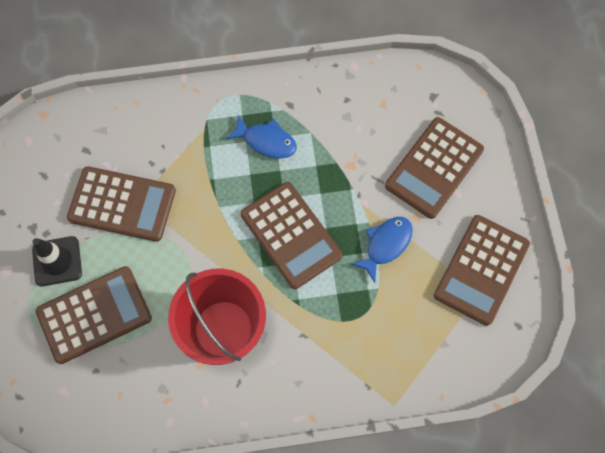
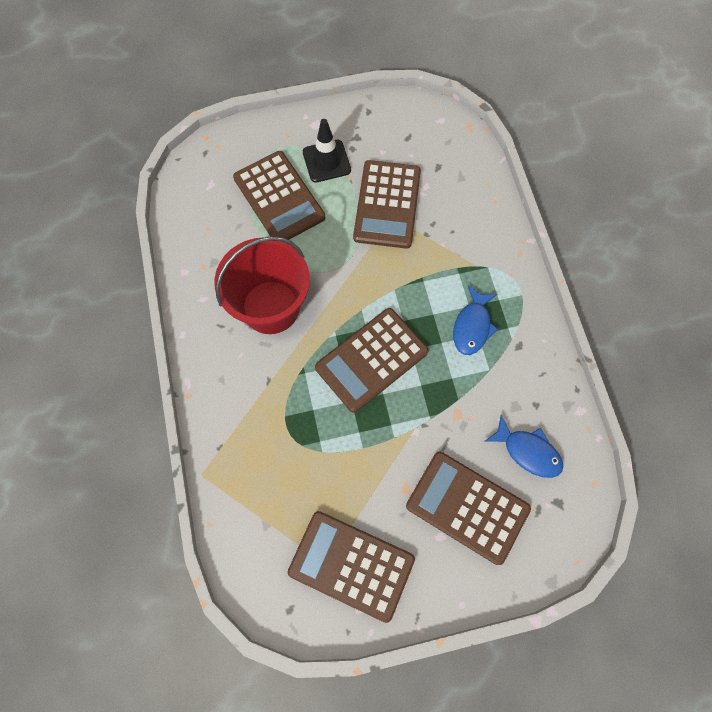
camera: 85 degrees right, 0 degrees up
blue fish [351,217,413,283] -> blue fish moved to [485,415,563,478]

